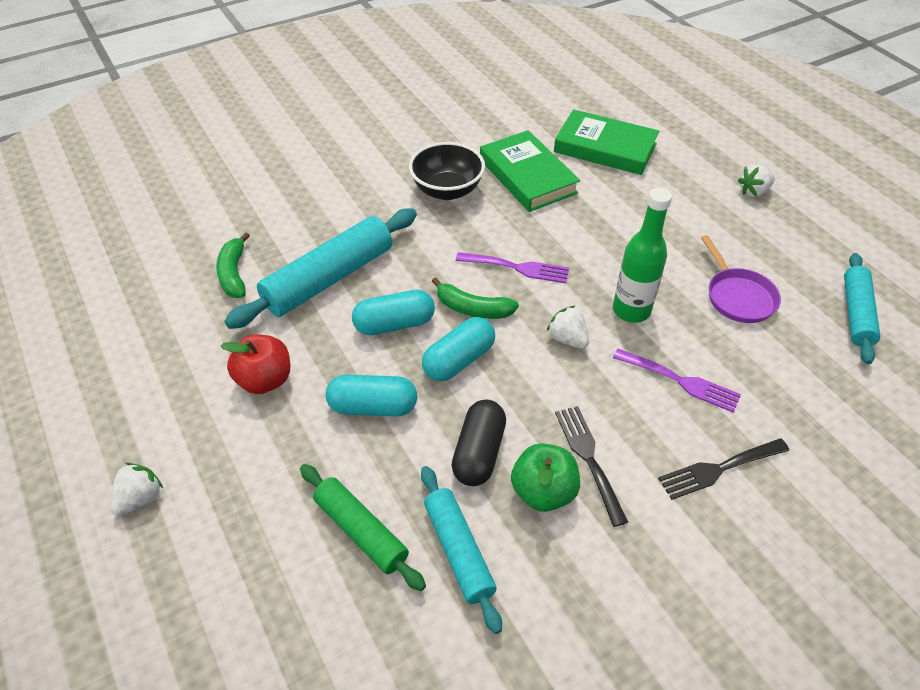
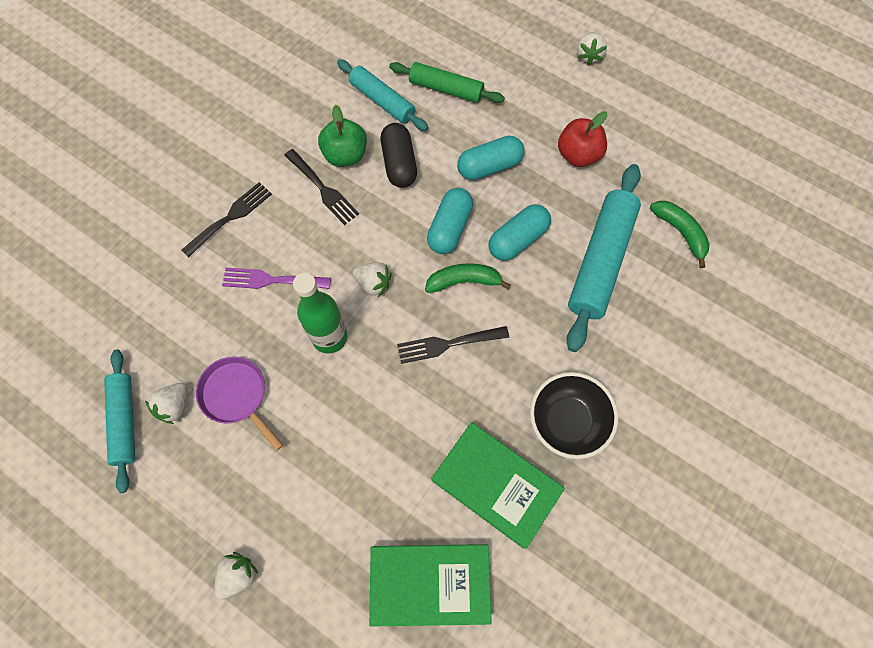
camera: 155 degrees right, 20 degrees up
purple fork [456,252,569,283] -> black fork [397,326,509,364]
none -> white strawberry [145,383,188,424]

